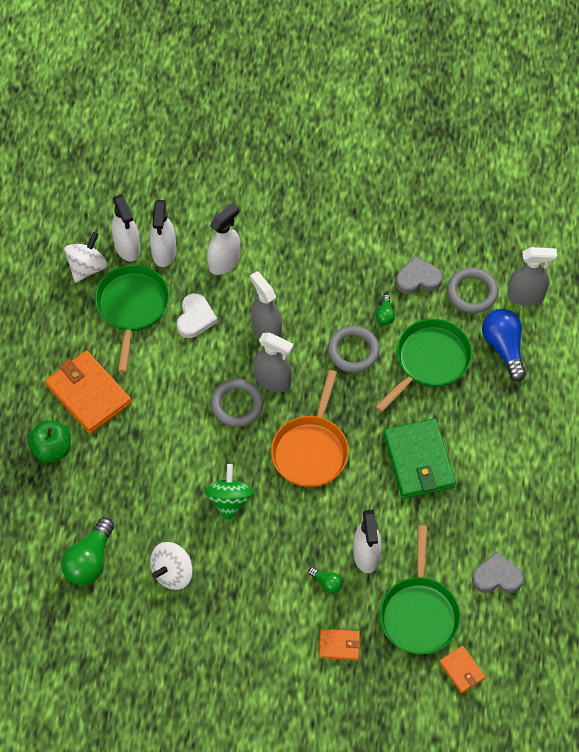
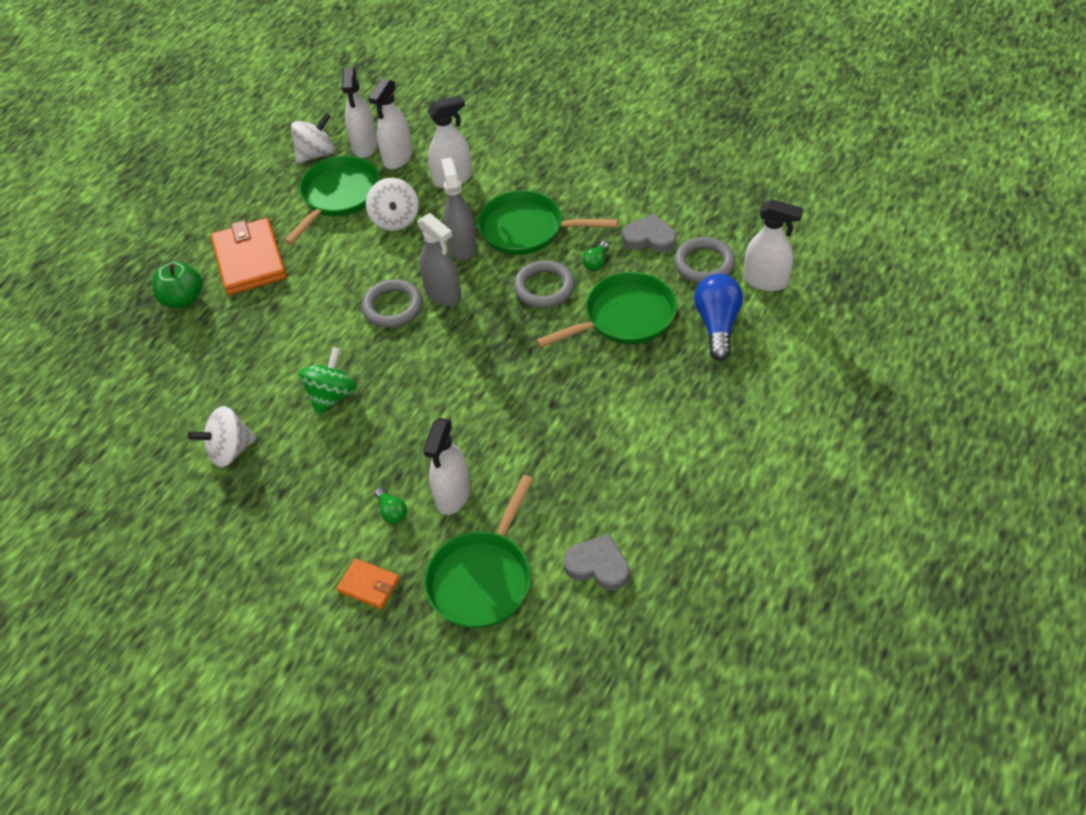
camera: 25 degrees right, 10 degrees down
green light bulb [61,518,114,585] -> none
white heart [177,293,218,338] -> white spinning top [366,178,419,231]
orange pan [271,370,349,487] -> none
green wallet [383,418,456,499] -> none
orange wallet [439,646,485,694] -> none
grey spray bottle [507,247,557,306] -> white spray bottle [744,199,803,291]
none -> green pan [477,190,618,255]

